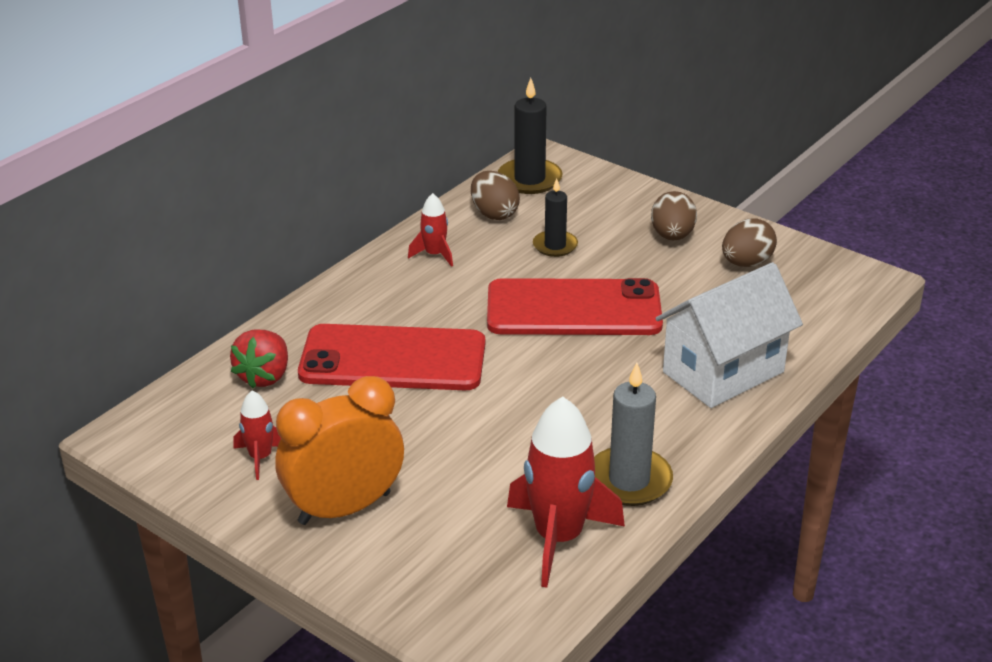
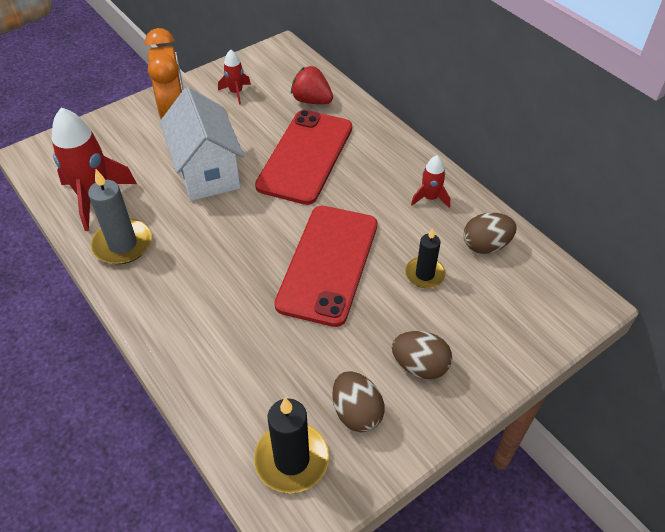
camera: 105 degrees right, 15 degrees up
black candle [498,78,562,194] -> black candle moved to [254,398,329,493]
white house [655,262,803,408] -> white house moved to [160,87,244,201]

